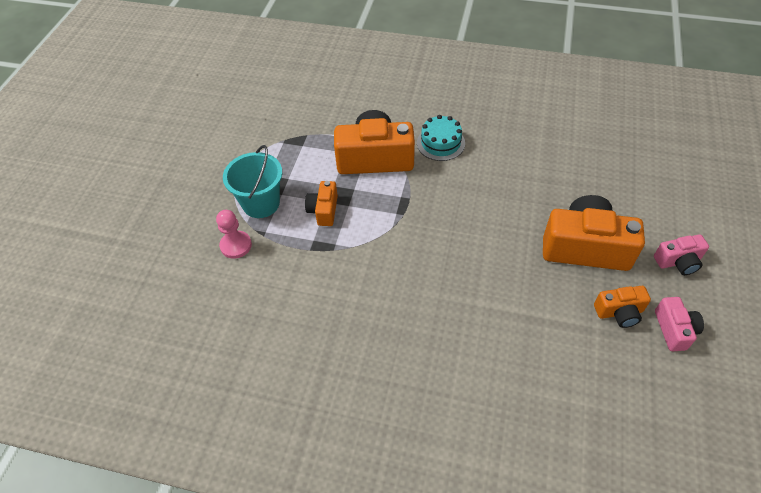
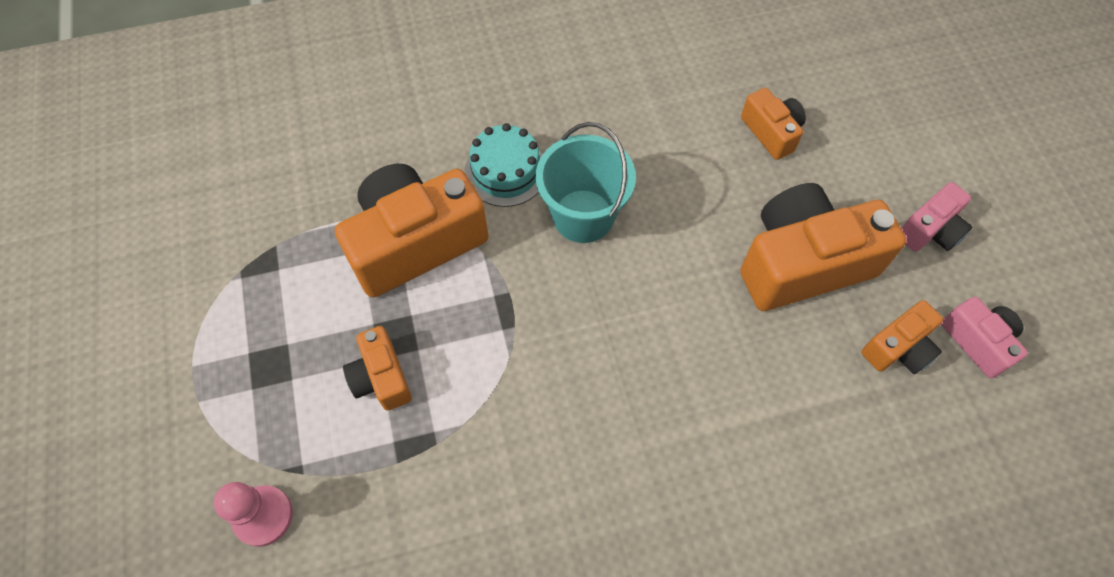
camera: 30 degrees left, 10 degrees up
turquoise bucket [223,145,282,218] -> turquoise bucket moved to [536,122,636,243]
none -> orange camera [741,88,806,160]

